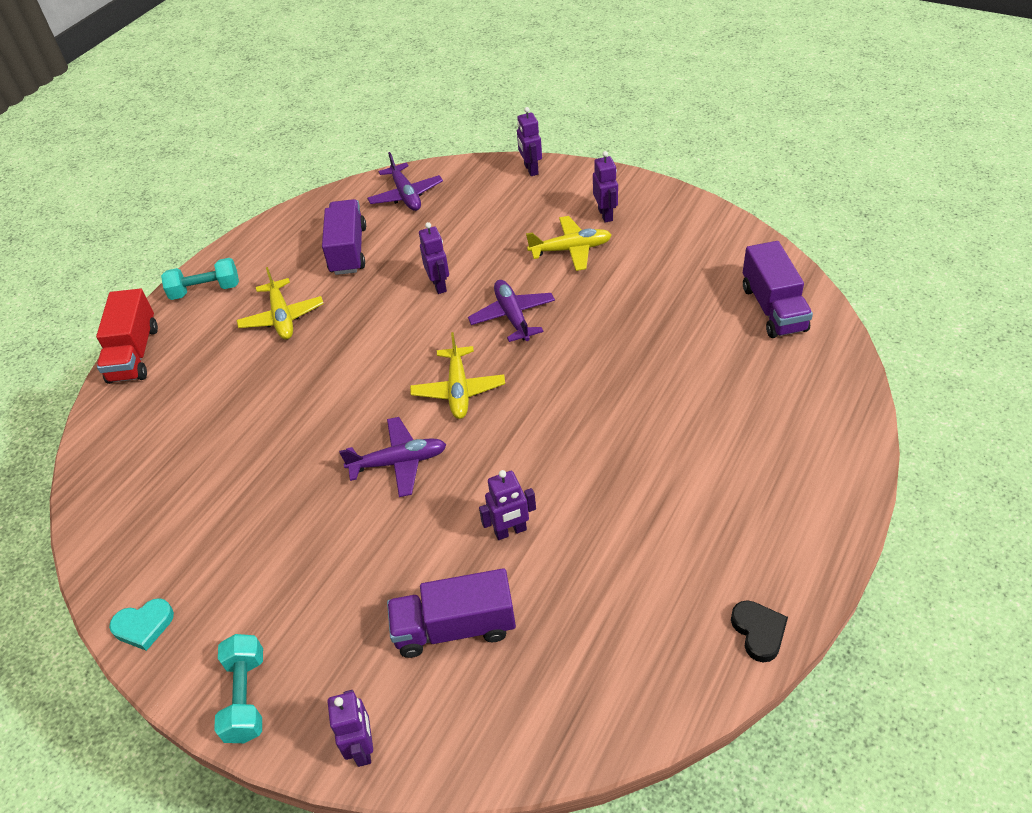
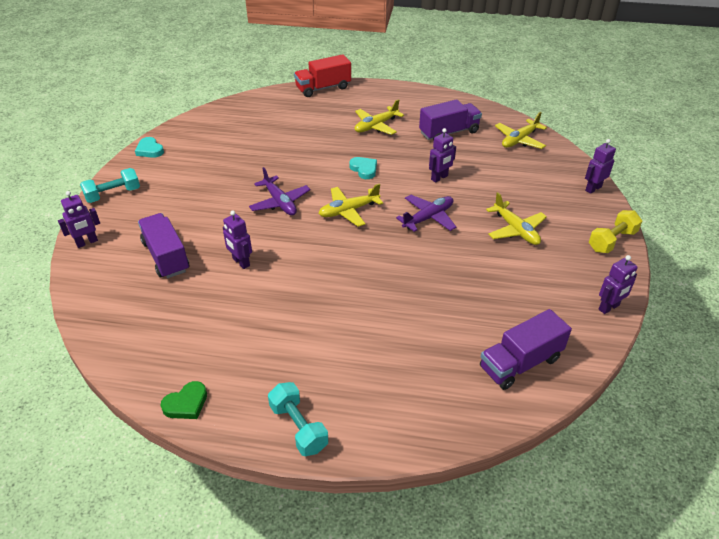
camera: 65 degrees right, 5 degrees down
turquoise dumbbell [161,258,239,300] -> turquoise dumbbell moved to [268,382,328,456]
purple plane [367,152,443,211] -> yellow plane [495,112,547,149]
purple robot [593,151,618,223] -> purple robot moved to [599,255,638,314]
black heart [731,600,788,663] -> green heart [160,381,207,419]
none -> turquoise heart [350,157,377,179]
none -> yellow dumbbell [589,210,642,253]

